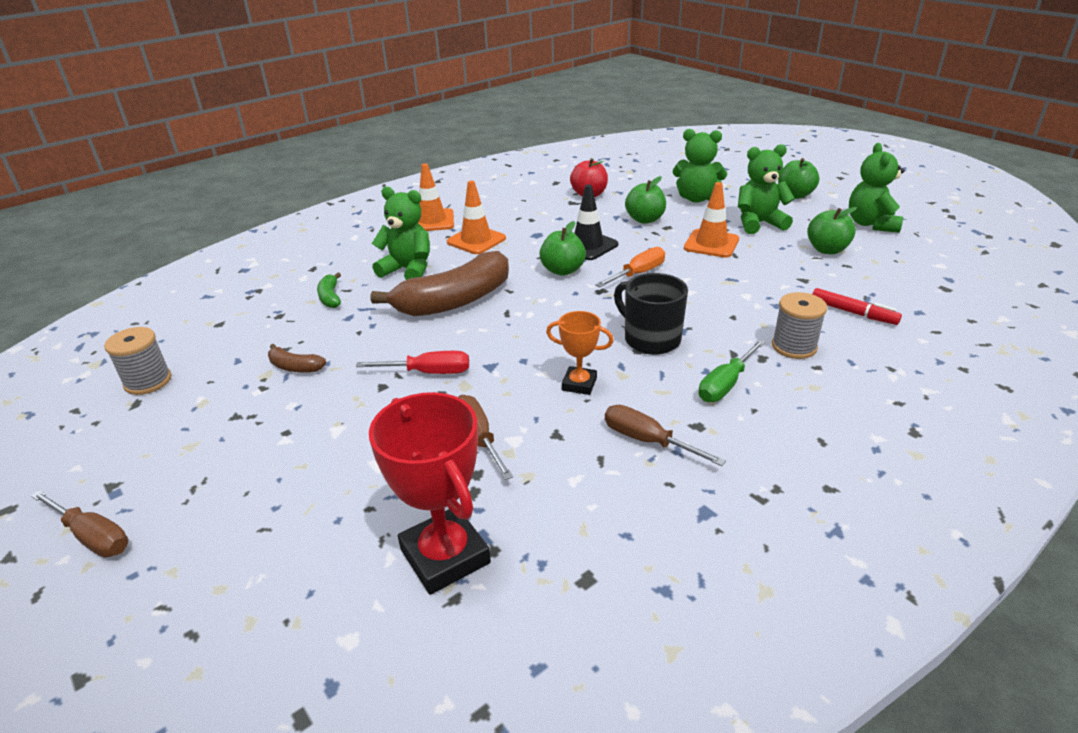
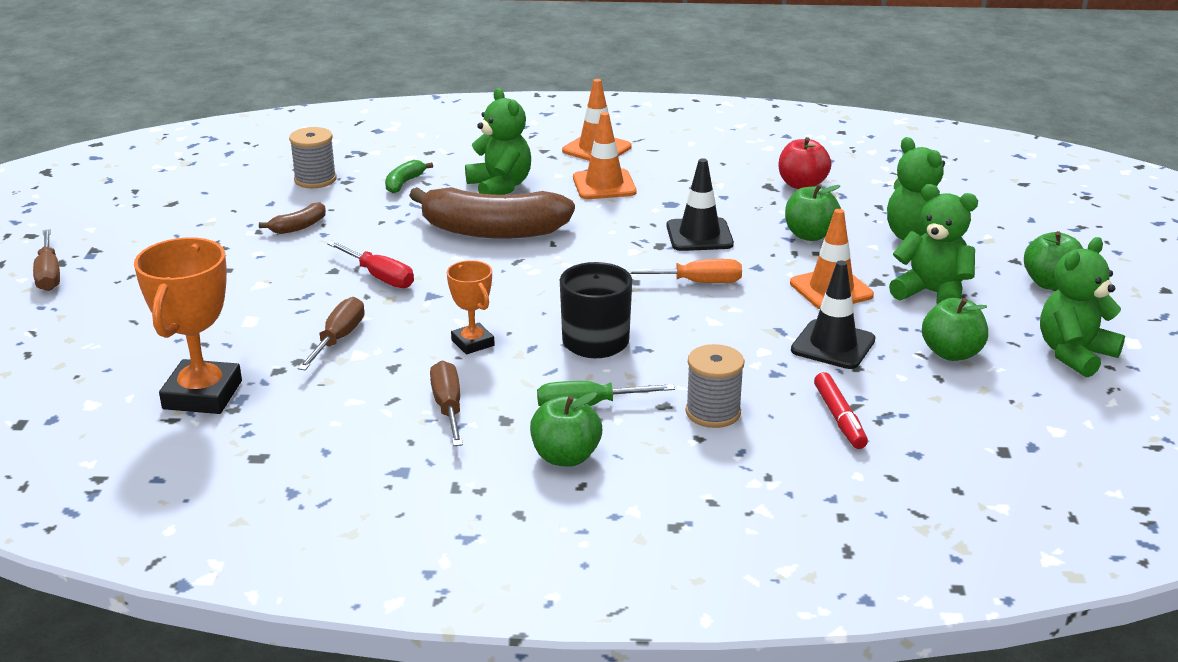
camera: 40 degrees right, 5 degrees down
grey spool [104,327,172,395] -> grey spool moved to [289,127,337,188]
brown banana [268,344,326,373] -> brown banana turned 105 degrees counterclockwise [259,202,326,234]
red trophy [369,392,491,595] -> orange trophy [134,237,242,414]
green apple [539,221,586,276] -> green apple moved to [530,392,602,467]
none -> black traffic cone [791,261,875,369]

